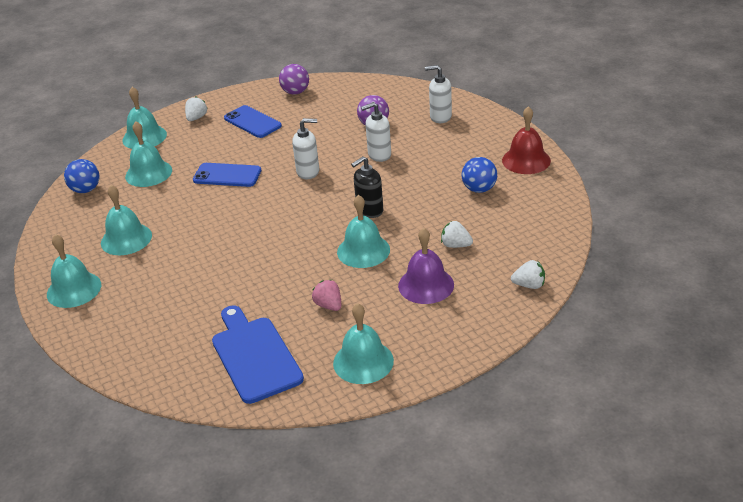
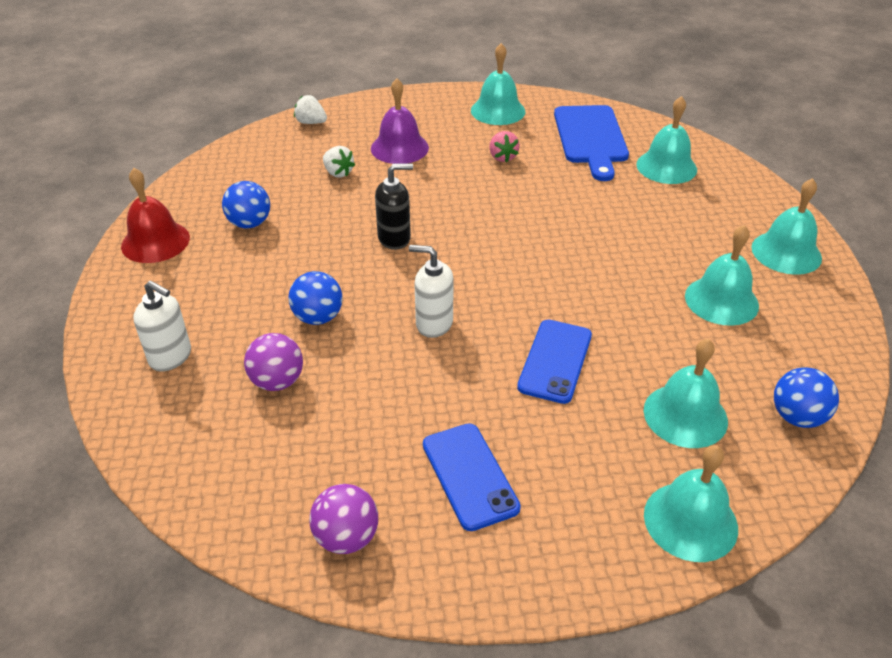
camera: 160 degrees left, 5 degrees up
white strawberry [185,96,208,121] -> none
blue phone [193,163,261,187] -> blue phone turned 75 degrees clockwise [517,320,592,404]
turquoise bell [337,195,390,268] -> turquoise bell moved to [636,96,697,184]
white soap dispenser [361,102,391,162] -> blue ball [288,271,343,325]

